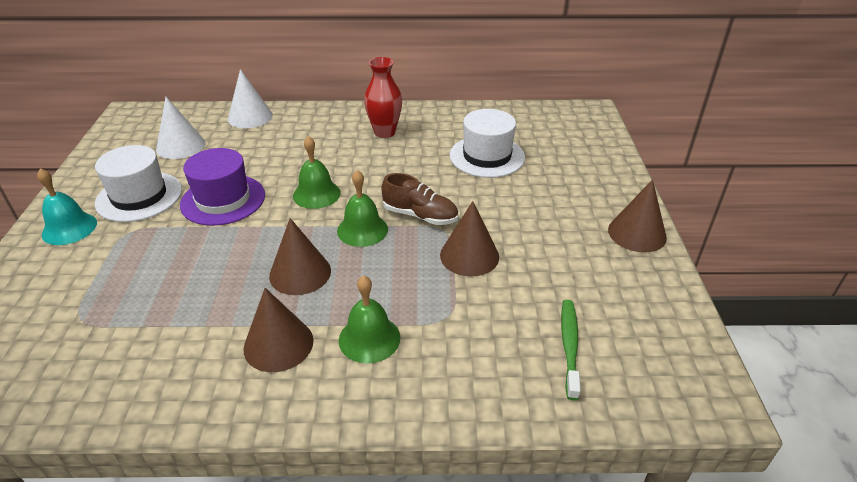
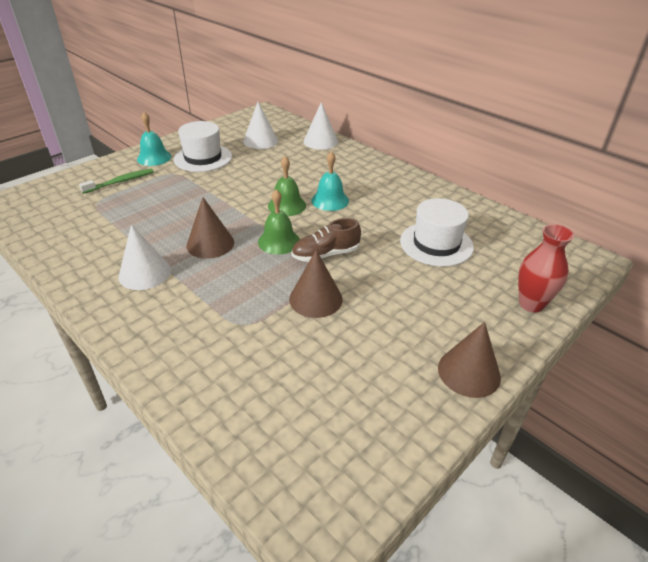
camera: 45 degrees right, 0 degrees up
purple hat [180,148,265,226] -> none
brown cone [244,288,314,372] -> white cone [118,224,171,290]
green bell [339,276,400,363] -> none
red vase [364,57,402,138] -> red vase moved to [518,224,574,313]
brown shoe [381,173,458,225] -> brown shoe turned 90 degrees clockwise [291,218,361,262]
green toothbrush [561,300,581,400] -> green toothbrush moved to [79,169,154,194]
none -> turquoise bell [311,151,349,211]

